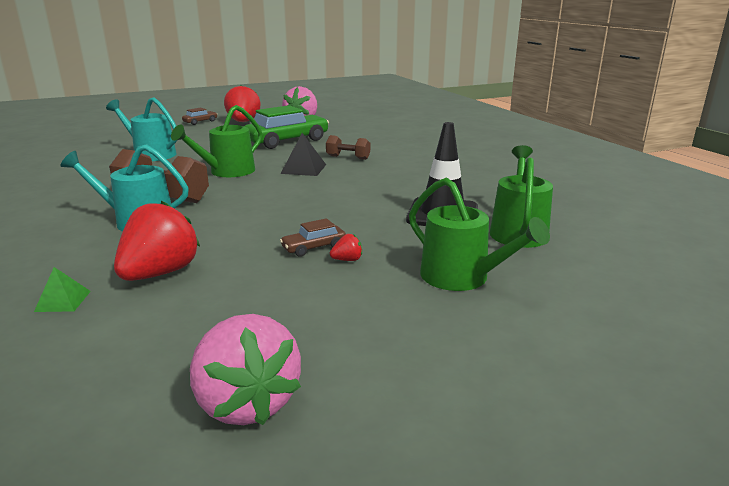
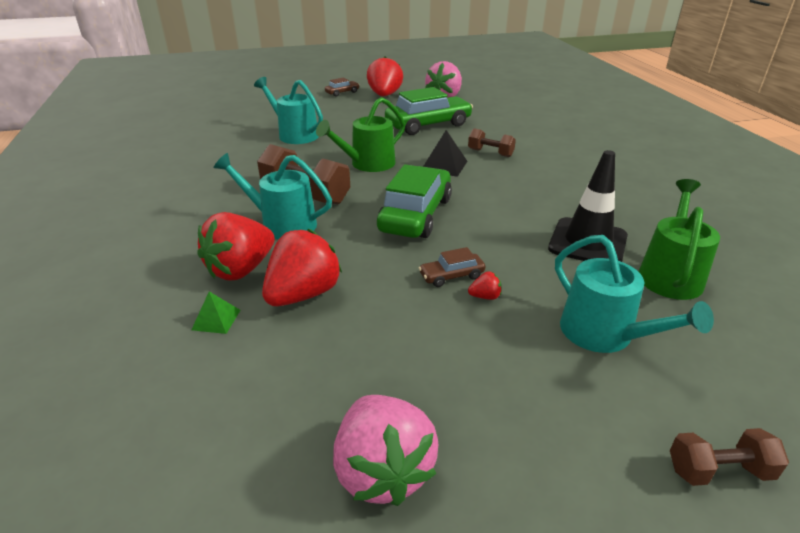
camera: 10 degrees right, 10 degrees up
green watering can [409,177,550,291] -> turquoise watering can [555,235,714,353]
none -> red strawberry [198,212,275,281]
none -> green car [377,164,452,238]
none -> brown dumbbell [670,428,789,486]

